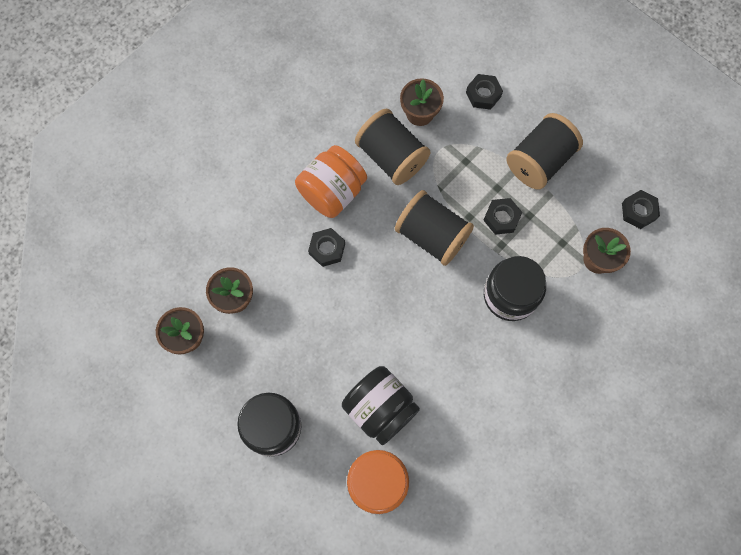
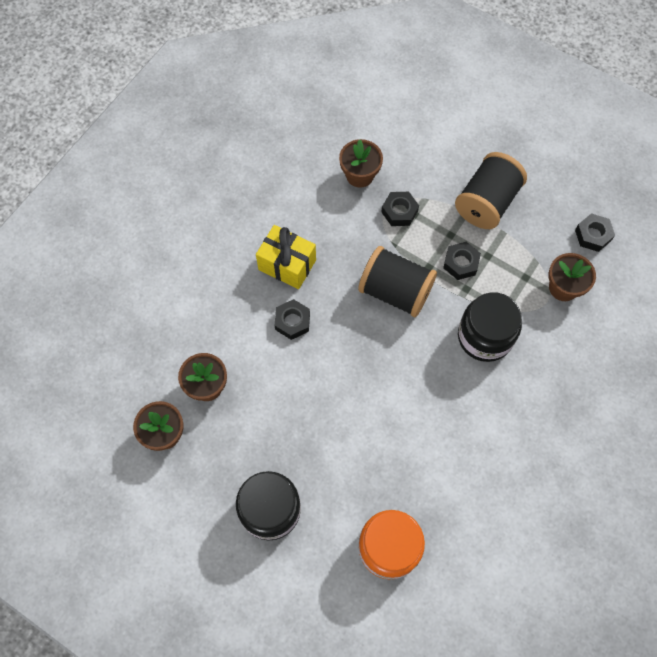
camera: 10 degrees left, 5 degrees down
orange jar [295,145,367,218] -> yellow gift [256,225,316,289]
black jar [342,366,420,445] -> none
black spool [355,109,431,185] -> none
black nut [466,74,503,110] -> black nut moved to [381,192,419,226]

